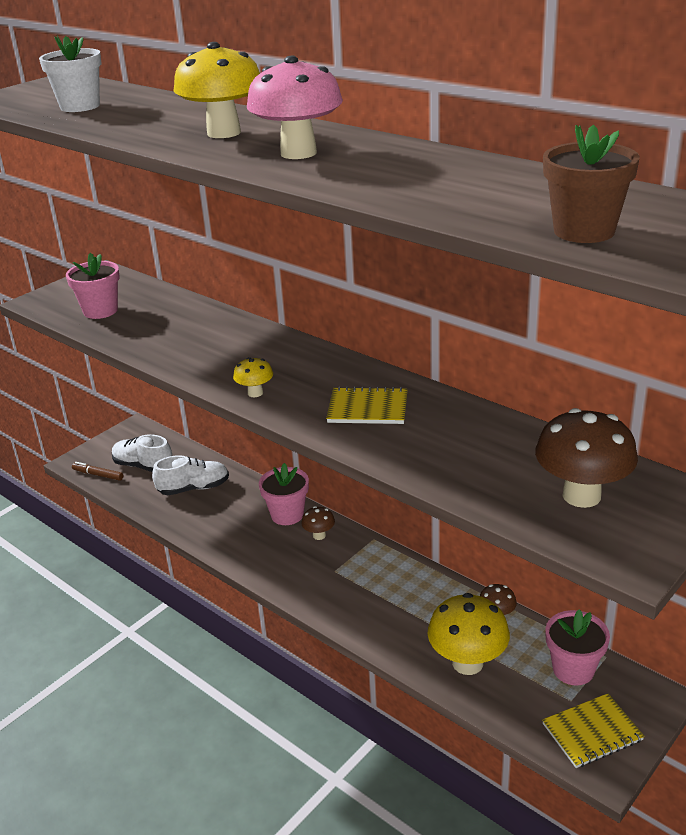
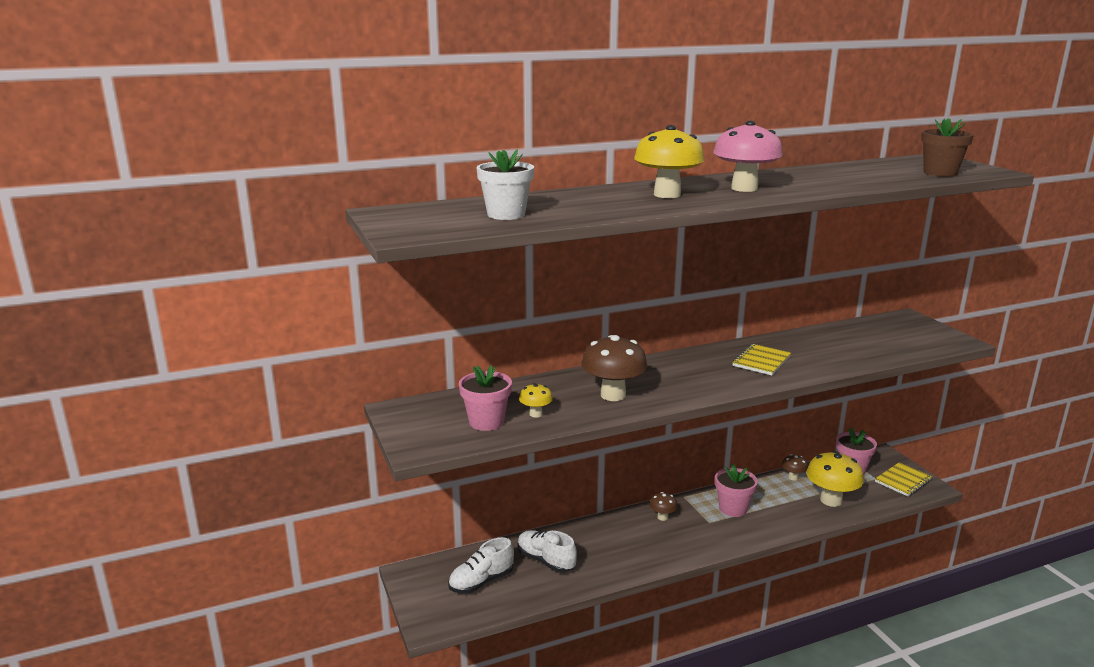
camera: 65 degrees left, 10 degrees down
brown marker [72,462,123,481] -> none
white shoe [152,455,229,495] -> white shoe turned 60 degrees counterclockwise [517,530,577,573]
yellow mushroom [233,357,273,397] -> yellow mushroom moved to [519,383,553,418]
pink flower pot [259,463,309,525] -> pink flower pot moved to [715,464,758,517]
brown mushroom [535,408,638,508] -> brown mushroom moved to [581,335,647,401]
yellow notebook [542,693,645,768] -> yellow notebook turned 45 degrees clockwise [875,462,933,496]

